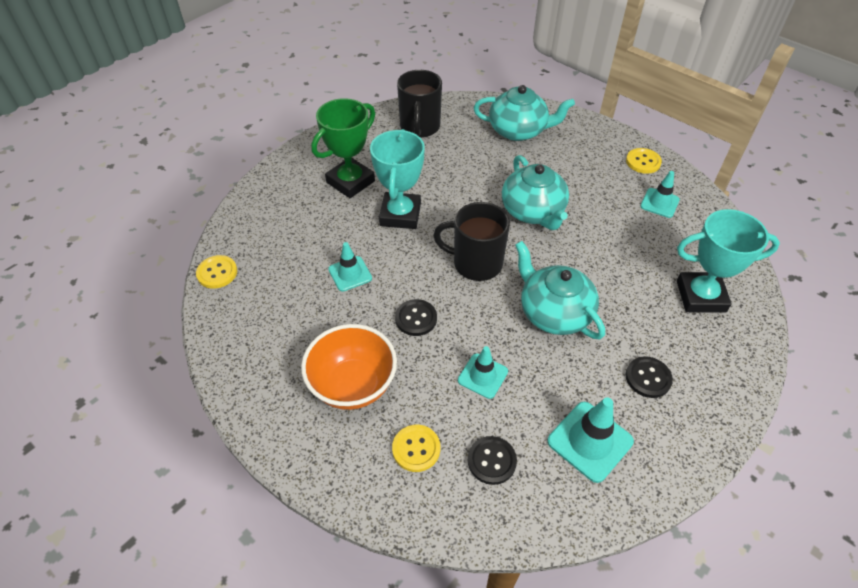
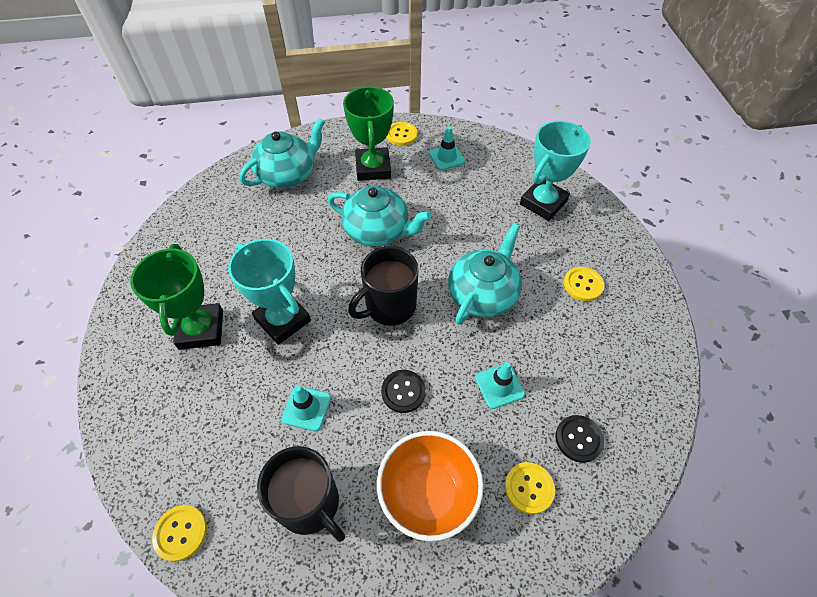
camera: 50 degrees left, 5 degrees up
black mug [397,70,442,138] -> black mug moved to [257,446,345,542]
turquoise teapot [515,241,605,339] -> turquoise teapot turned 120 degrees clockwise [448,223,522,324]
turquoise traffic cone [547,397,634,483] -> none
black button [626,356,673,398] -> yellow button [564,267,604,301]
none -> green trophy [343,86,394,181]

